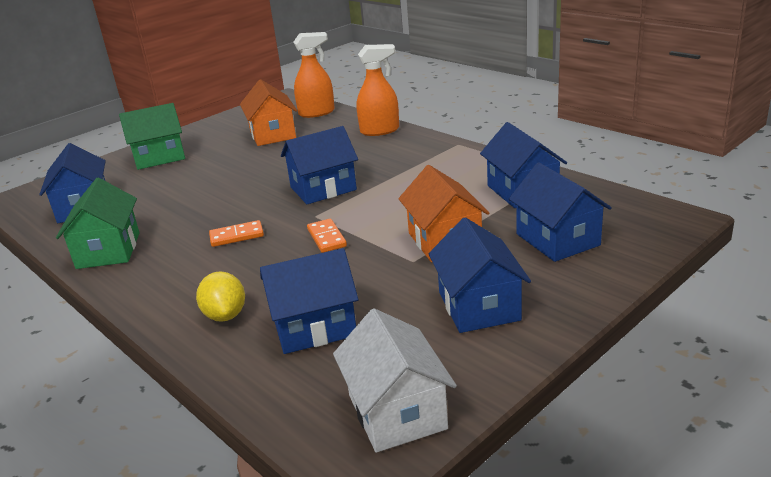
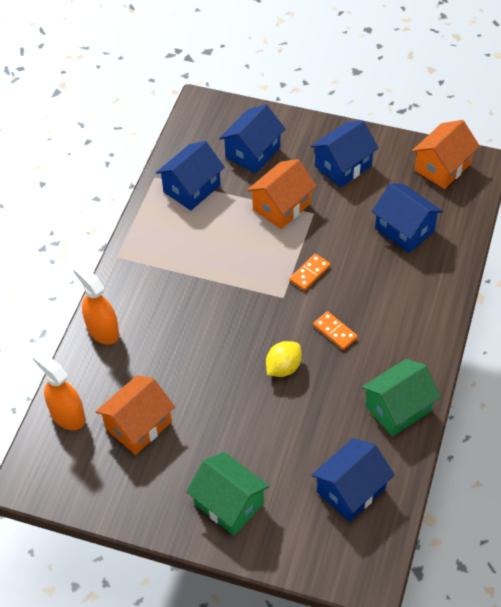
camera: 120 degrees left, 25 degrees up
yellow lemon [196,271,245,322] -> yellow lemon moved to [266,341,302,377]
blue house [281,126,358,204] -> none
white house [333,308,457,453] -> orange house [412,120,480,189]

